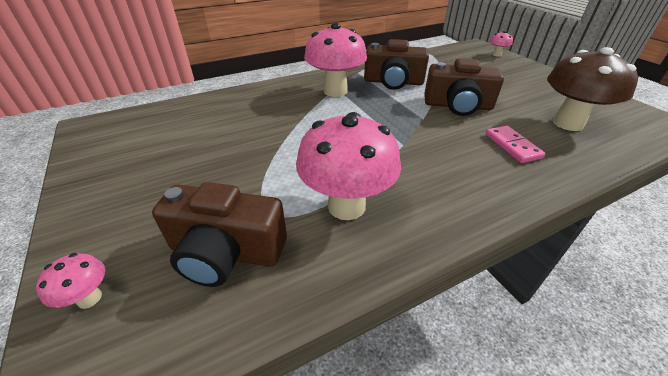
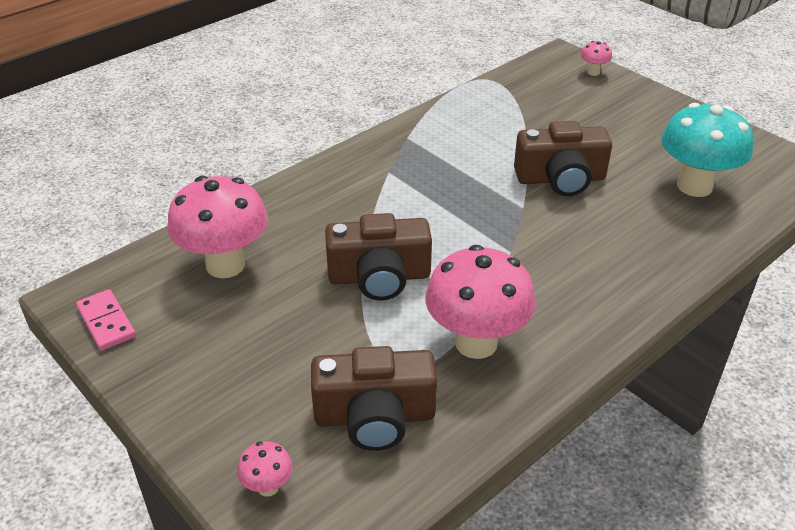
camera: 15 degrees left, 0 degrees up
pink mushroom [304,23,367,97] -> pink mushroom moved to [167,176,268,278]
brown camera [364,39,429,90] -> brown camera moved to [325,213,432,300]
pink domino [486,126,545,163] -> pink domino moved to [76,289,136,351]
brown mushroom [547,47,638,131] -> turquoise mushroom [661,103,754,197]

